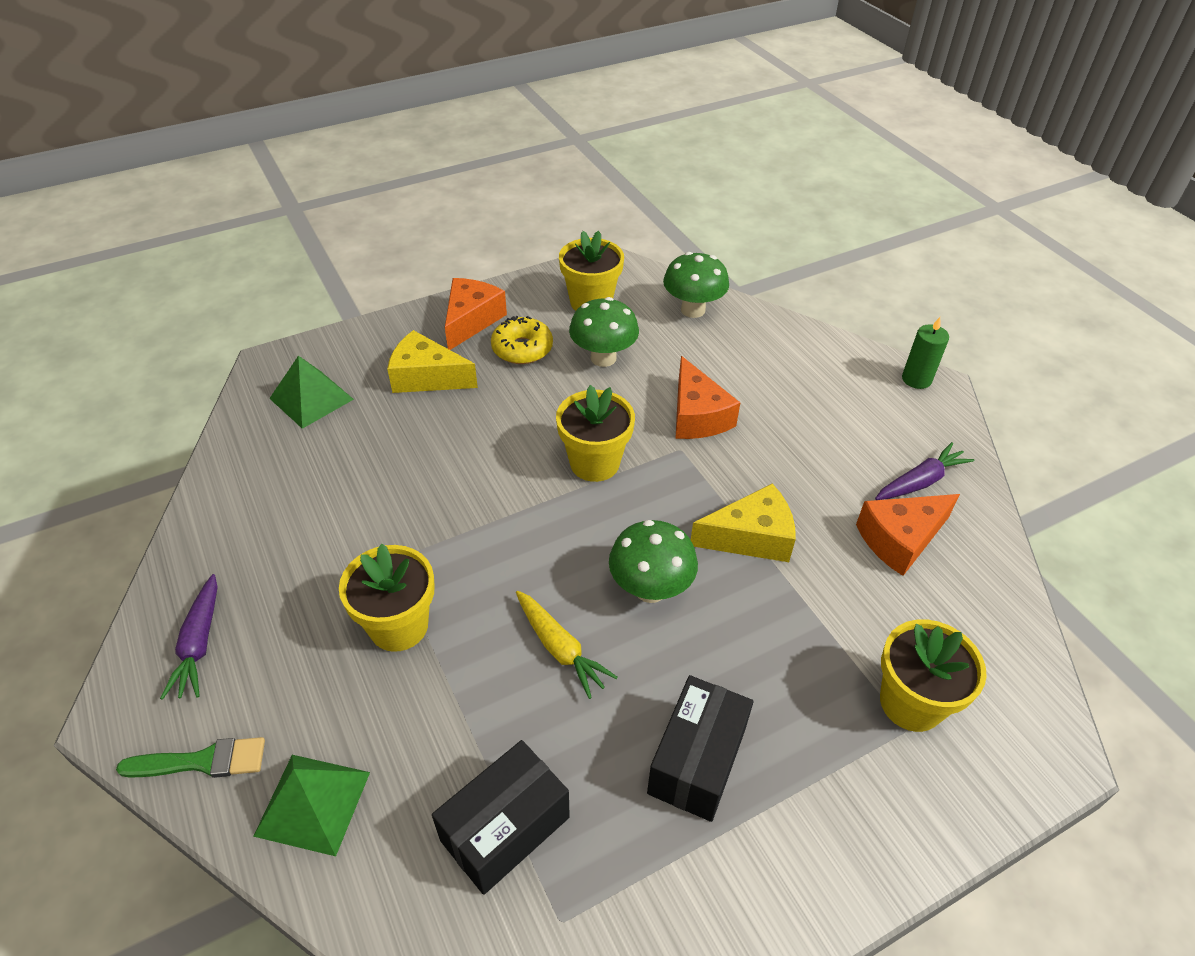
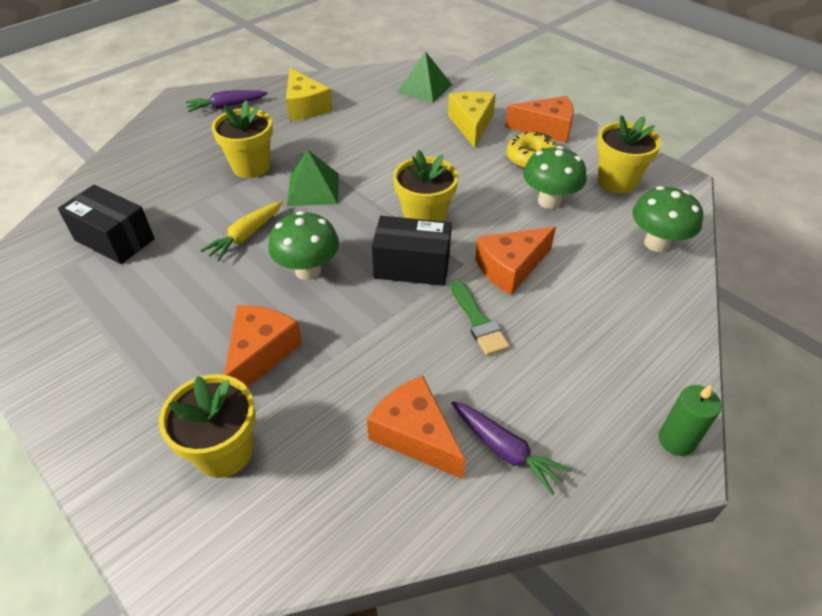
camera: 75 degrees right, 0 degrees up
green brush [116,737,265,778] -> green brush moved to [450,279,510,356]
green pyramid [253,755,370,856] -> green pyramid moved to [287,150,339,206]
black box [647,675,754,822] -> black box moved to [372,216,452,286]
yellow cheese [691,483,796,562] -> yellow cheese moved to [286,68,332,121]
none -> orange cheese [224,305,302,388]

